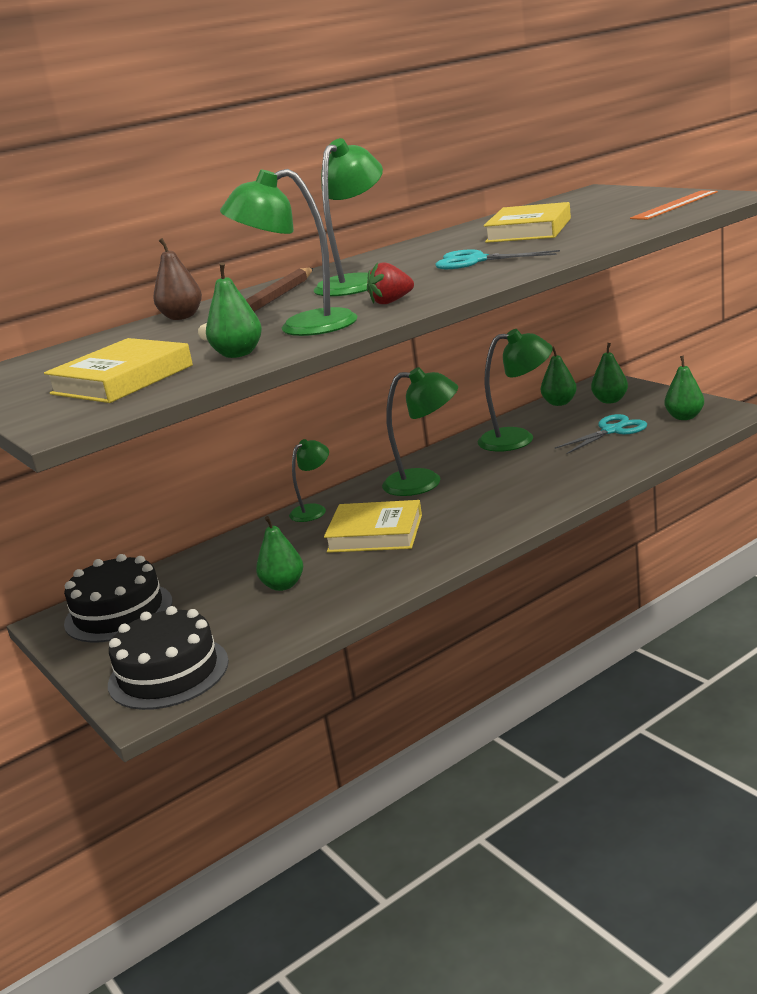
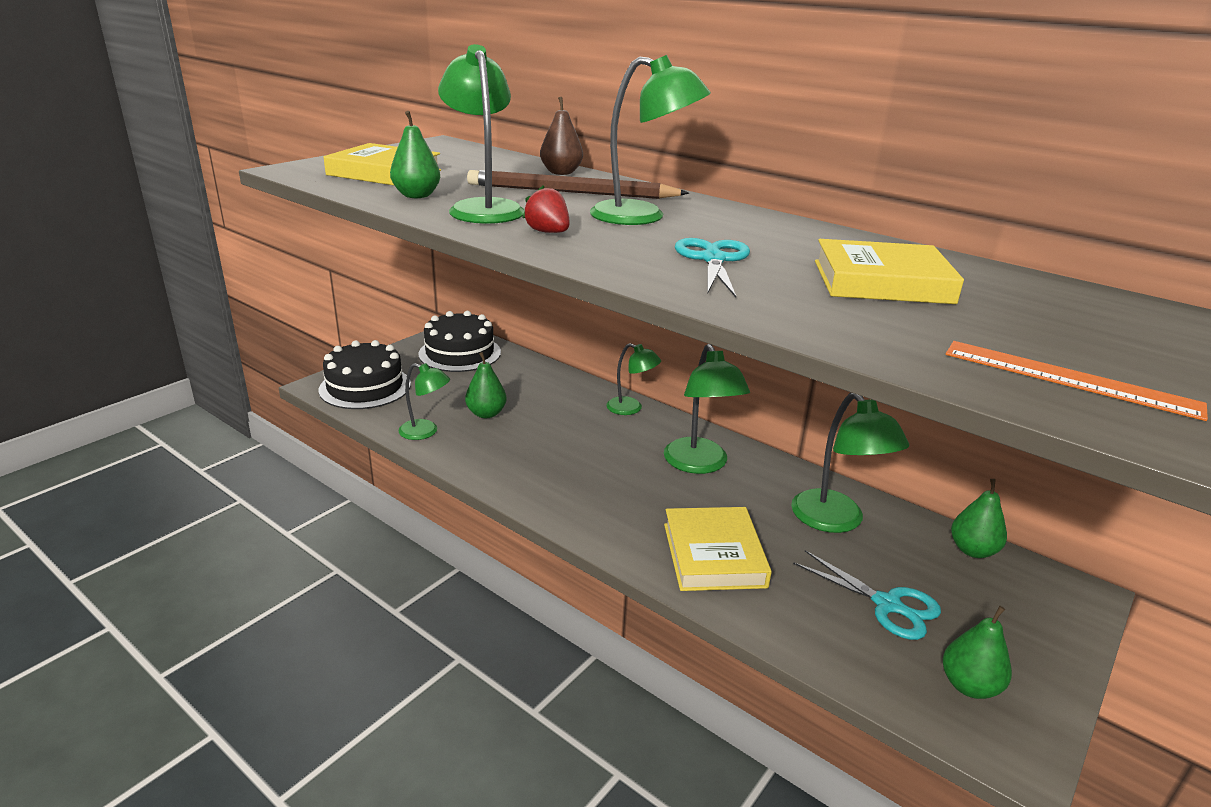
camera: 70 degrees right, 5 degrees up
yellow book [324,500,422,553] -> yellow book moved to [664,507,772,591]
green pear [591,343,628,404] -> none
none -> green lamp [398,363,450,440]

